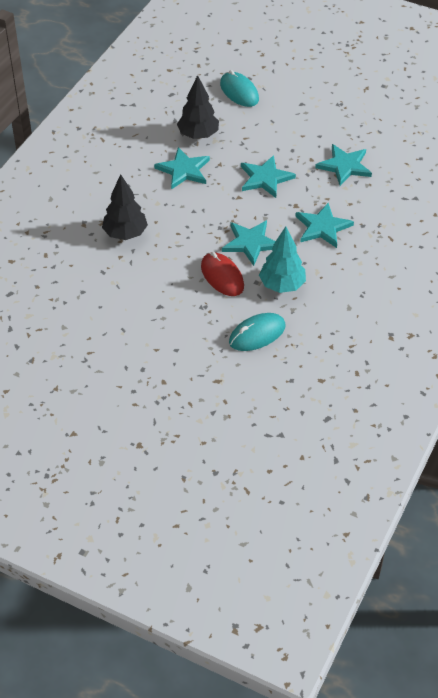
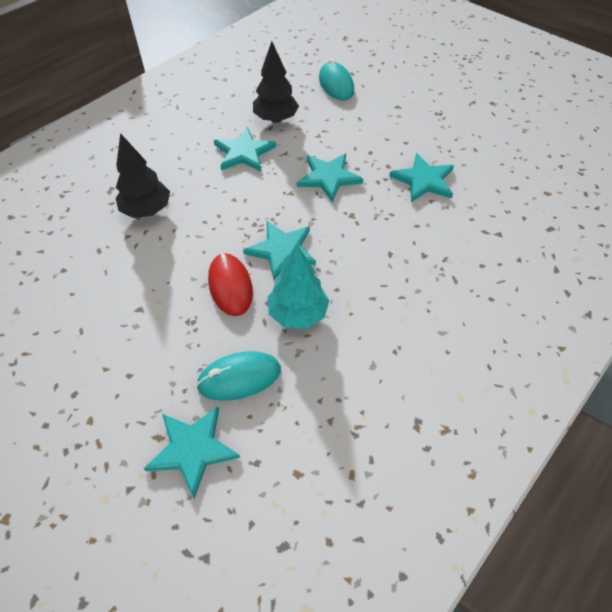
camera: 15 degrees right, 5 degrees up
turquoise star [295,203,354,248] -> turquoise star moved to [144,406,240,499]

